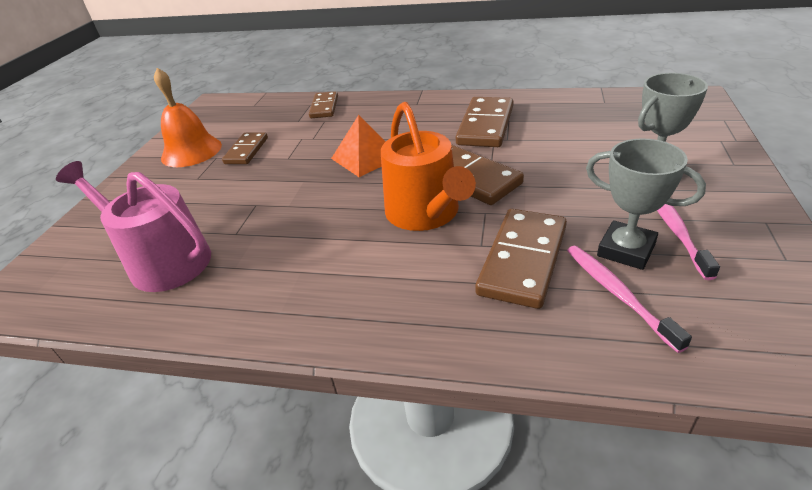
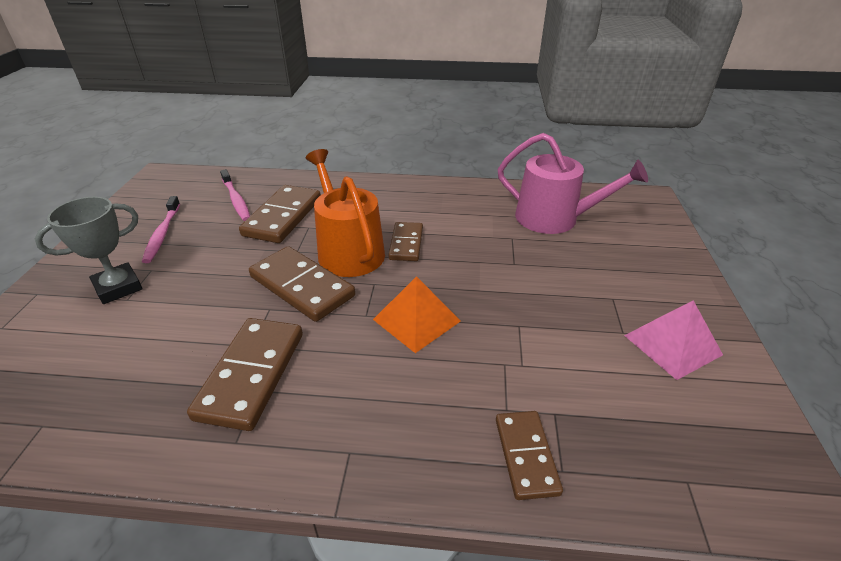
camera: 170 degrees right, 0 degrees up
orange bell [154,68,222,167] -> pink pyramid [624,300,723,380]
brown domino [222,132,268,164] -> brown domino moved to [389,222,423,261]
grey trophy [586,138,706,270] -> none

